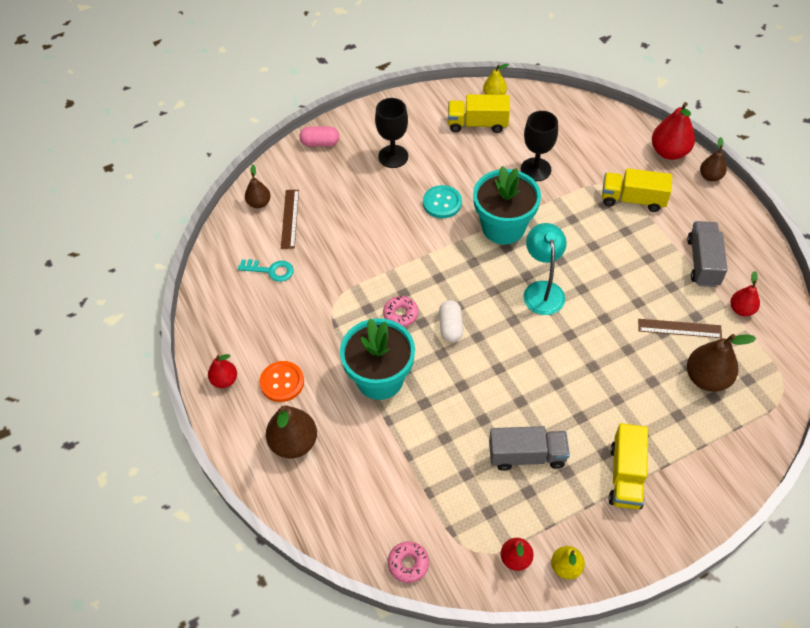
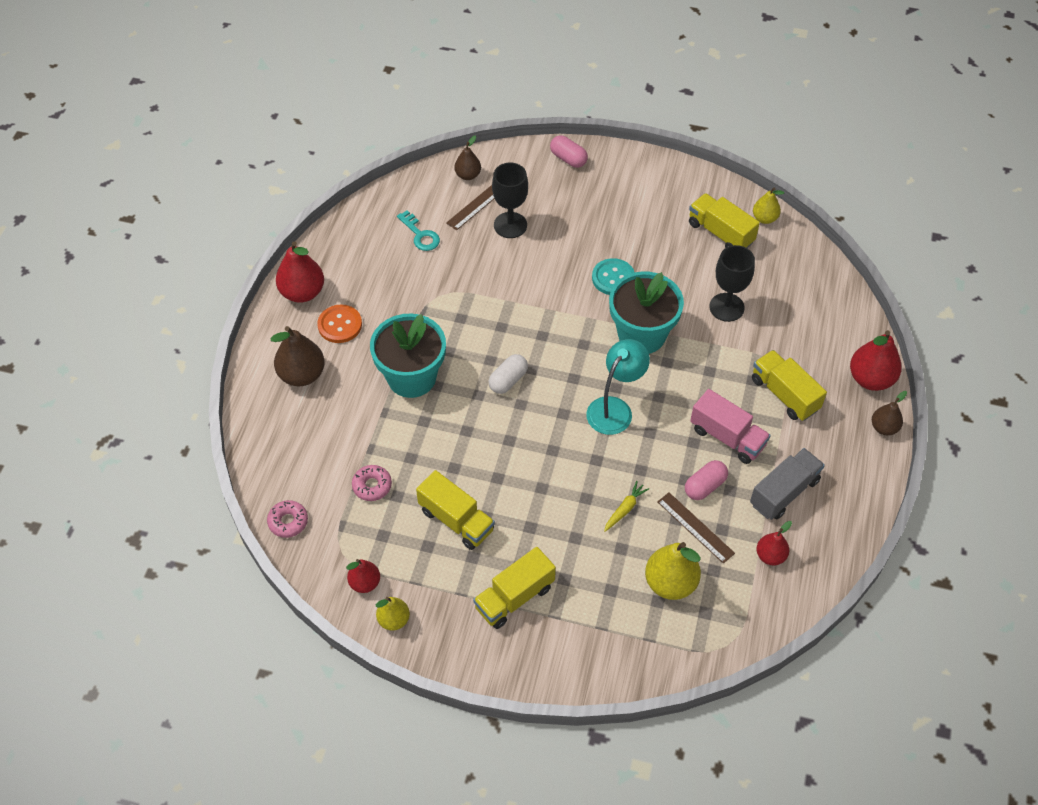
camera: 40 degrees right, 0 degrees up
red pear [208,354,237,388] -> red pear [276,241,324,303], size x1.67
black goblet [375,98,408,168] -> black goblet moved to [492,162,528,238]
pink donut [383,296,418,327] -> pink donut moved to [352,465,392,501]
grey truck [489,426,570,471] -> yellow truck [416,470,495,550]
brown pear [687,334,756,392] -> yellow pear [645,542,701,600]
none -> yellow carrot [604,481,649,532]
none -> pink capsule [685,460,728,500]
none -> pink truck [690,389,771,464]

